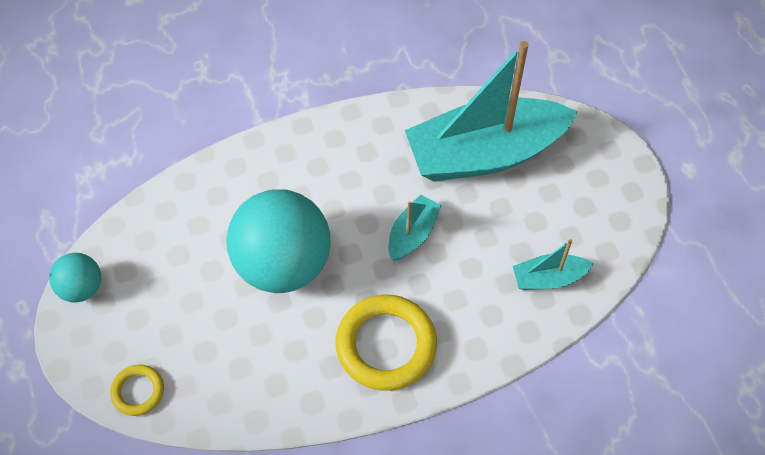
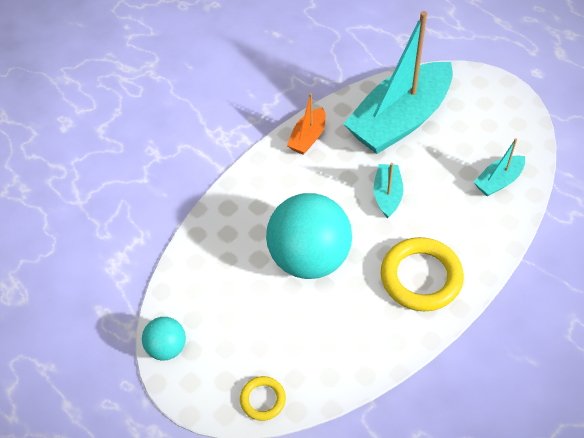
camera: 25 degrees left, 5 degrees down
none -> orange boat [287,93,326,155]

